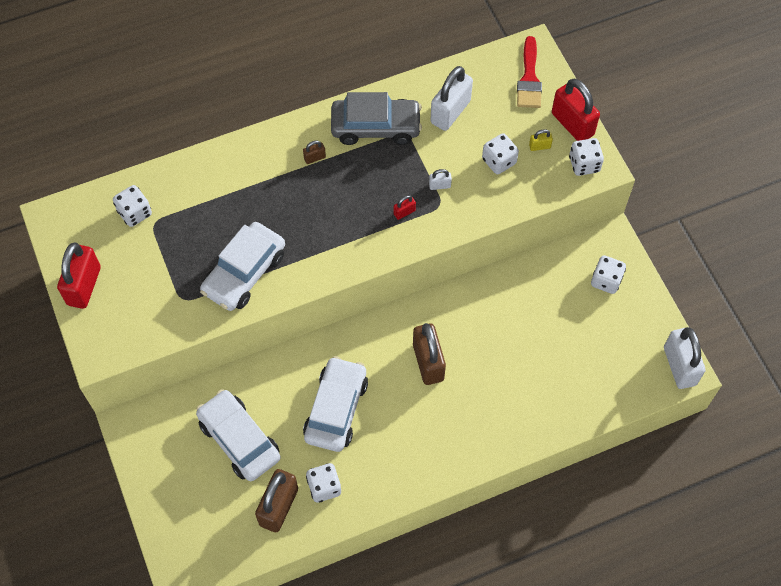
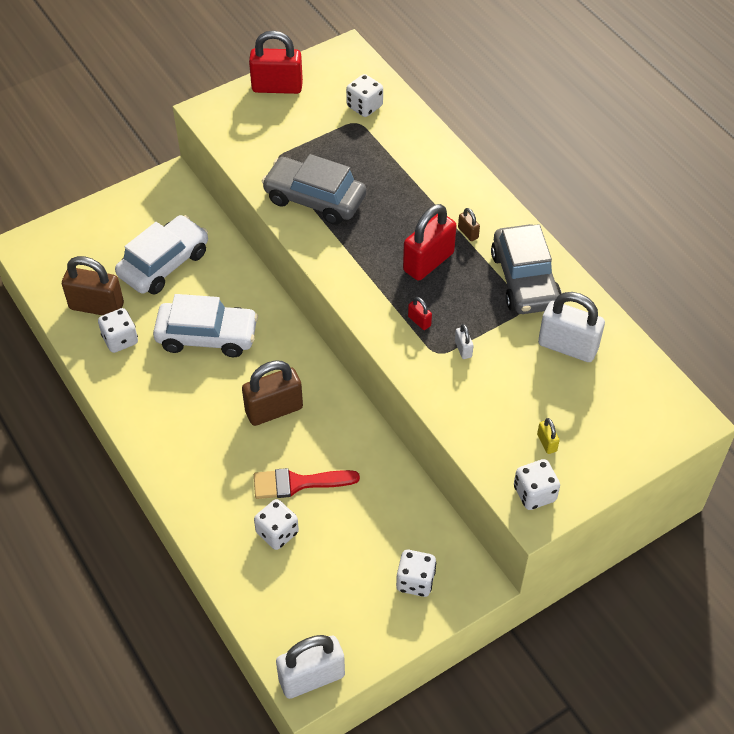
camera: 80 degrees right, 10 degrees down
white car [200,222,285,311] -> grey car [262,154,366,225]
white dice [482,133,519,174] -> white dice moved to [254,499,299,550]
red brush [517,36,542,108] -> red brush moved to [254,468,360,499]
red padlock [552,79,600,141] -> red padlock moved to [403,204,457,281]

